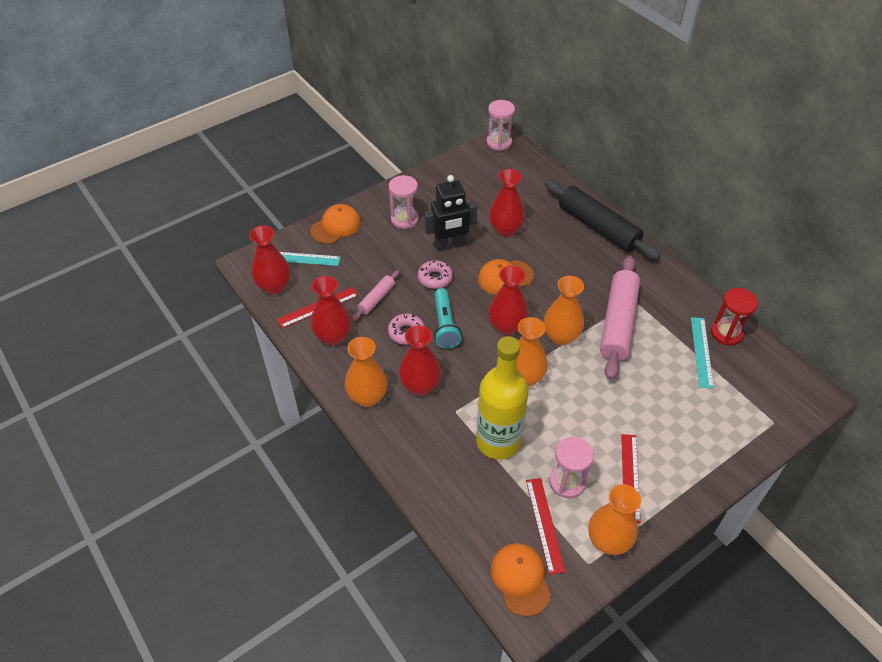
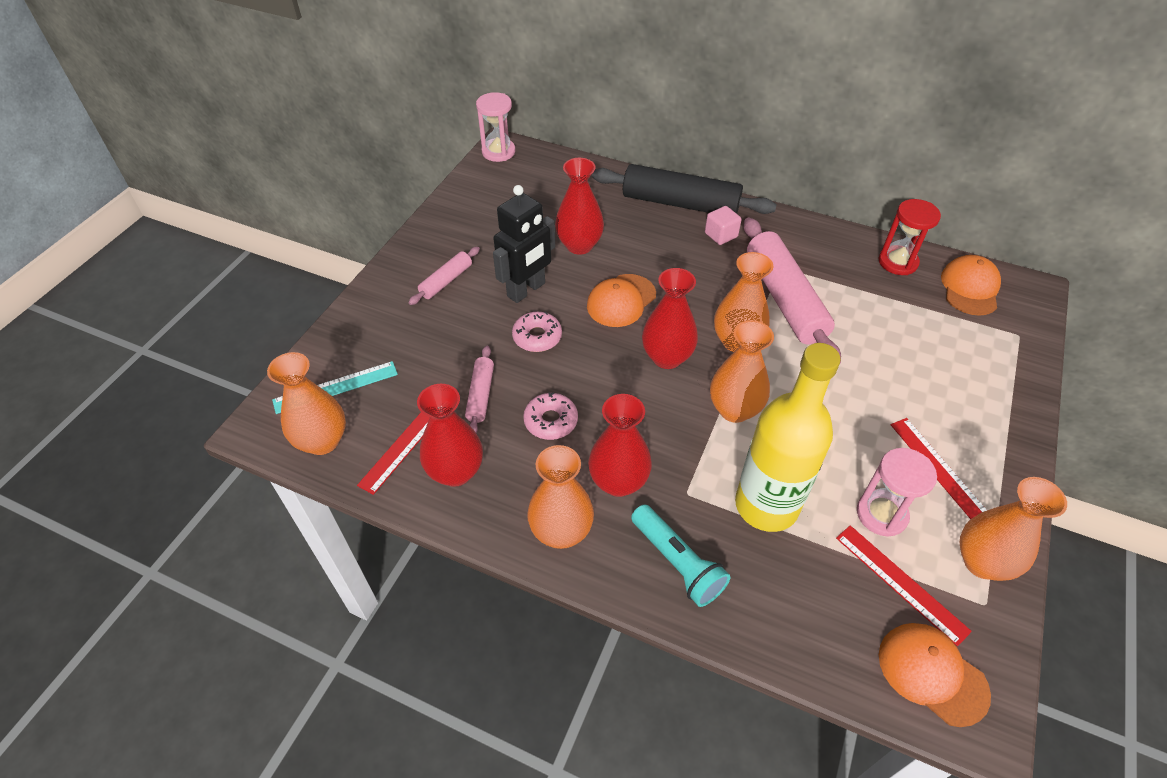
camera: 30 degrees left, 0 degrees up
red vase [249,225,290,294] -> orange vase [267,352,346,455]
orange cap [311,204,361,244] -> orange cap moved to [941,255,1001,316]
pink hourglass [389,175,419,229] -> pink rolling pin [408,247,480,305]
turquoise flashlight [434,288,462,349] -> turquoise flashlight moved to [631,504,730,607]
turquoise ruler [691,317,714,389] -> none
none -> pink cube [705,206,741,245]

